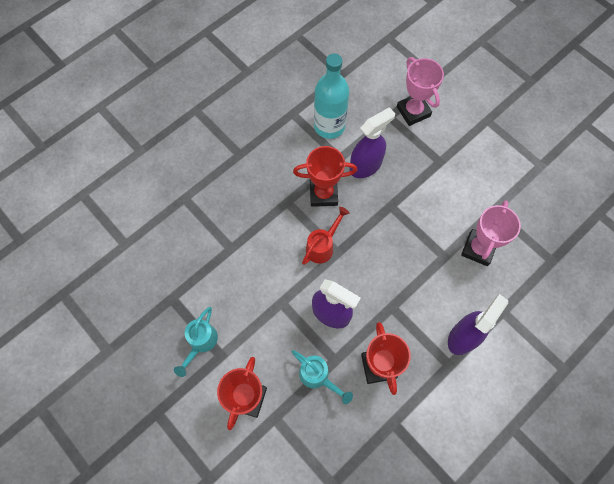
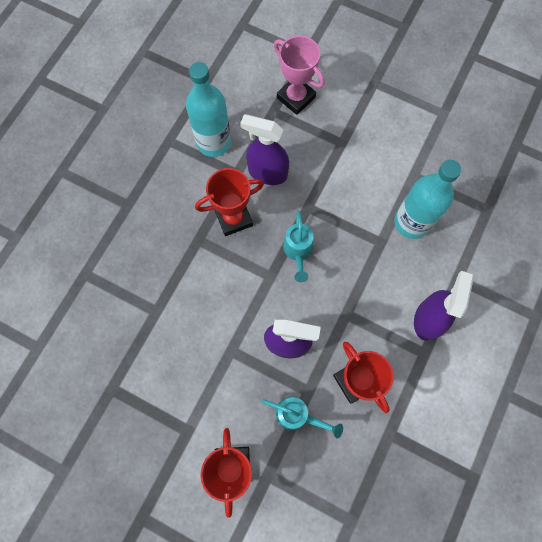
camera: 20 degrees left, 5 degrees up
turquoise watering can [174,307,218,377] -> turquoise watering can moved to [283,211,314,282]
red watering can [302,207,349,265] -> none
purple spray bottle [350,107,395,178] -> purple spray bottle turned 105 degrees counterclockwise [240,114,289,185]
pink trophy [461,200,521,266] -> turquoise bottle [394,160,462,239]

